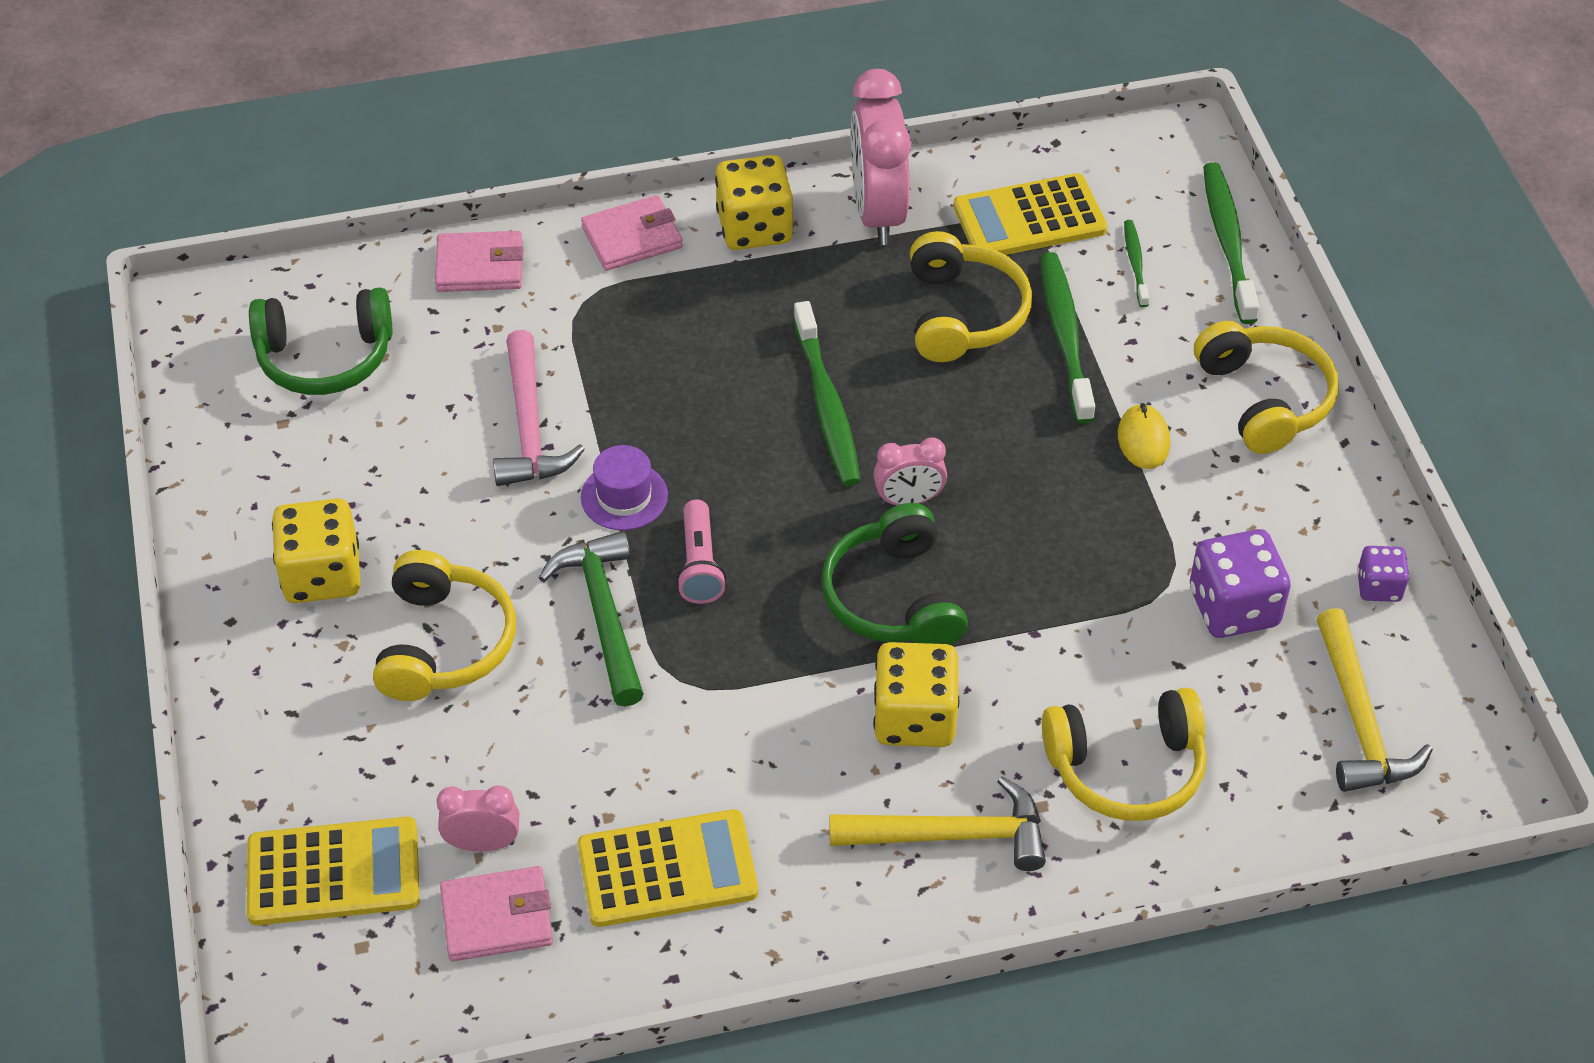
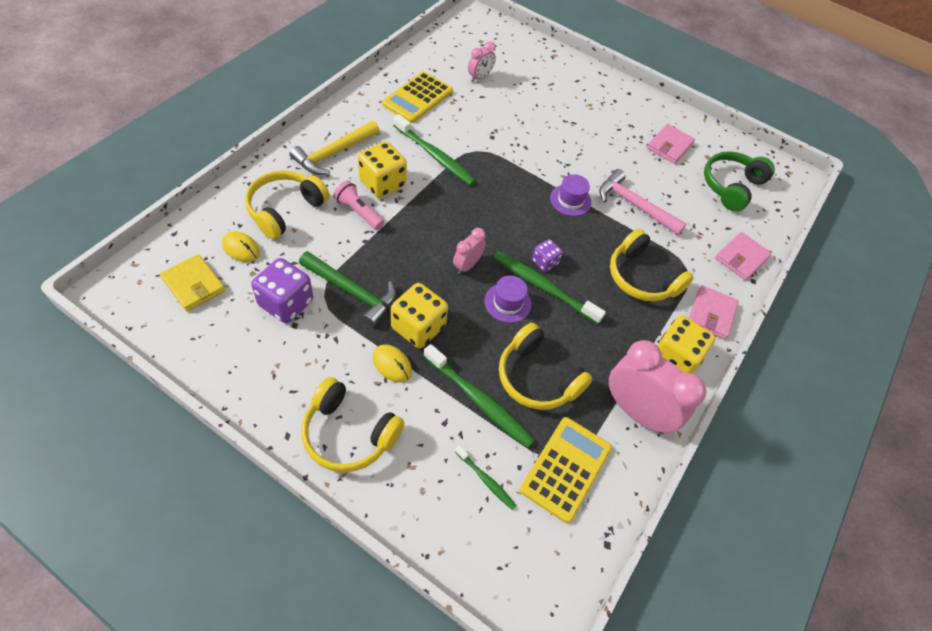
camera: 130 degrees right, 5 degrees up
yellow calculator [247,817,420,926] -> none
yellow dice [272,498,360,603] -> yellow dice moved to [391,283,448,348]
yellow headphones [373,550,516,701] -> yellow headphones moved to [610,229,694,301]
pink wallet [440,866,553,961] -> pink wallet moved to [647,124,695,164]
green hammer [539,531,644,707] -> green hammer moved to [299,251,396,327]
pink flashlight [676,499,726,604] -> pink flashlight moved to [333,181,384,230]
green headphones [821,503,968,645] -> none
green toothbrush [1203,162,1259,324] -> green toothbrush moved to [393,114,476,185]
yellow hammer [1317,608,1433,792] -> yellow wallet [160,254,225,312]
purple dice [1357,546,1409,602] -> purple dice moved to [532,239,563,272]
none -> yellow mouse [222,231,260,262]
none -> purple hat [485,276,532,323]

